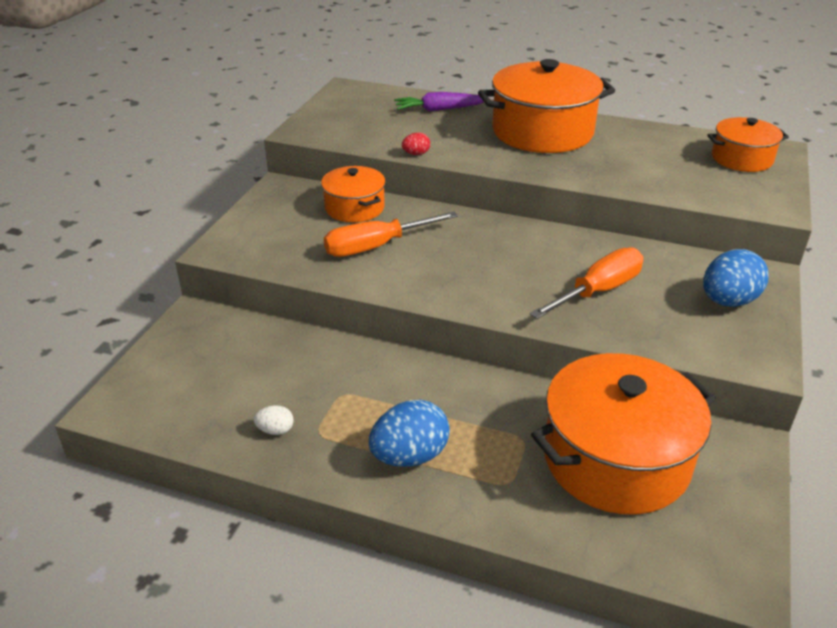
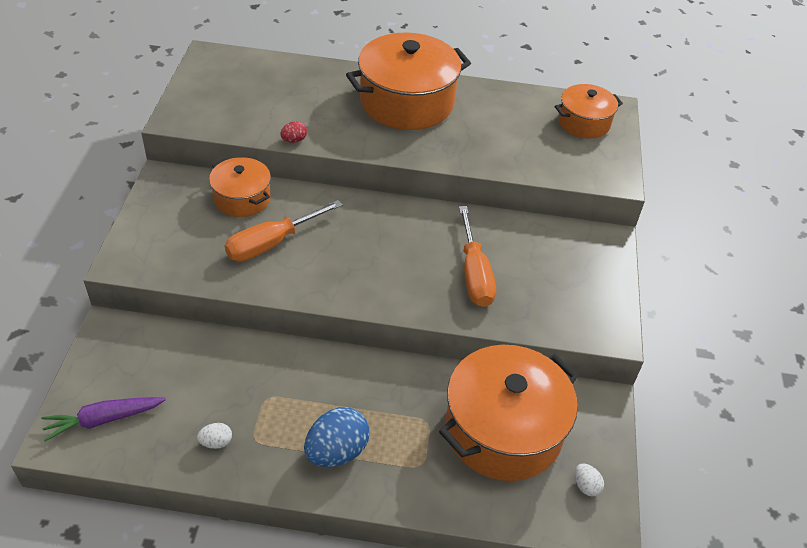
camera: 15 degrees left, 10 degrees up
purple carrot [394,92,490,112] -> purple carrot moved to [41,397,166,442]
orange screwdriver [530,247,643,319] -> orange screwdriver turned 135 degrees clockwise [459,206,496,307]
blue egg [703,249,769,307] -> none
none -> white egg [575,464,604,496]

